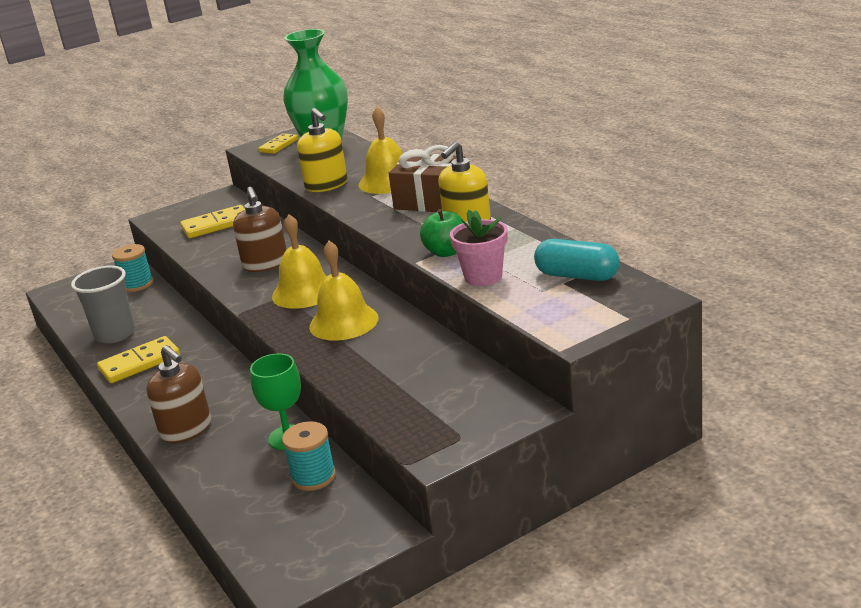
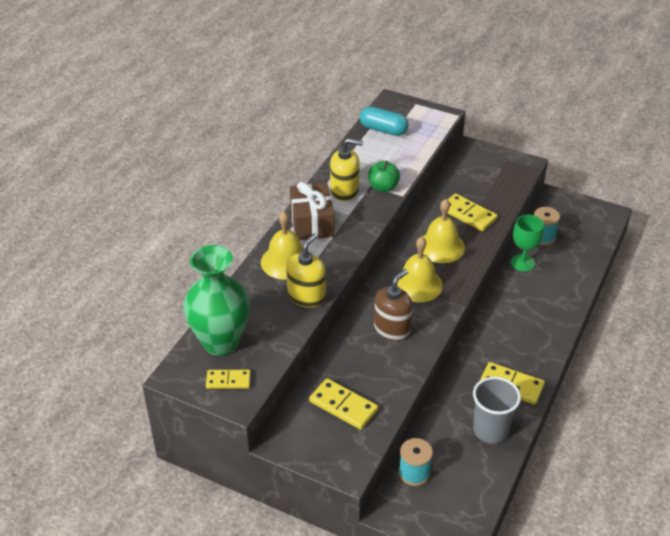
camera: 125 degrees left, 15 degrees up
brown soap dispenser [146,345,211,443] -> none
pink flower pot [450,209,508,286] -> none
turquoise capsule [534,239,620,281] -> turquoise capsule turned 60 degrees counterclockwise [360,107,409,136]
none -> yellow domino [440,193,497,231]

